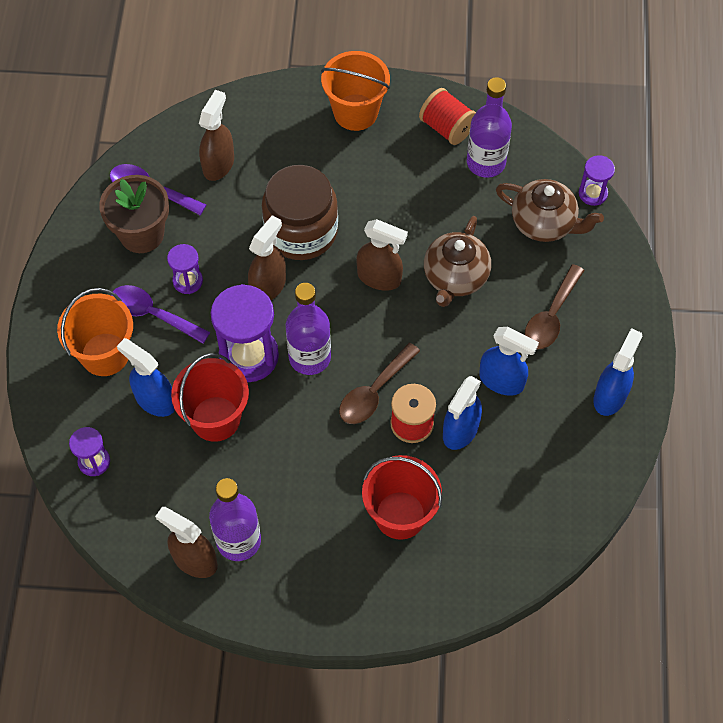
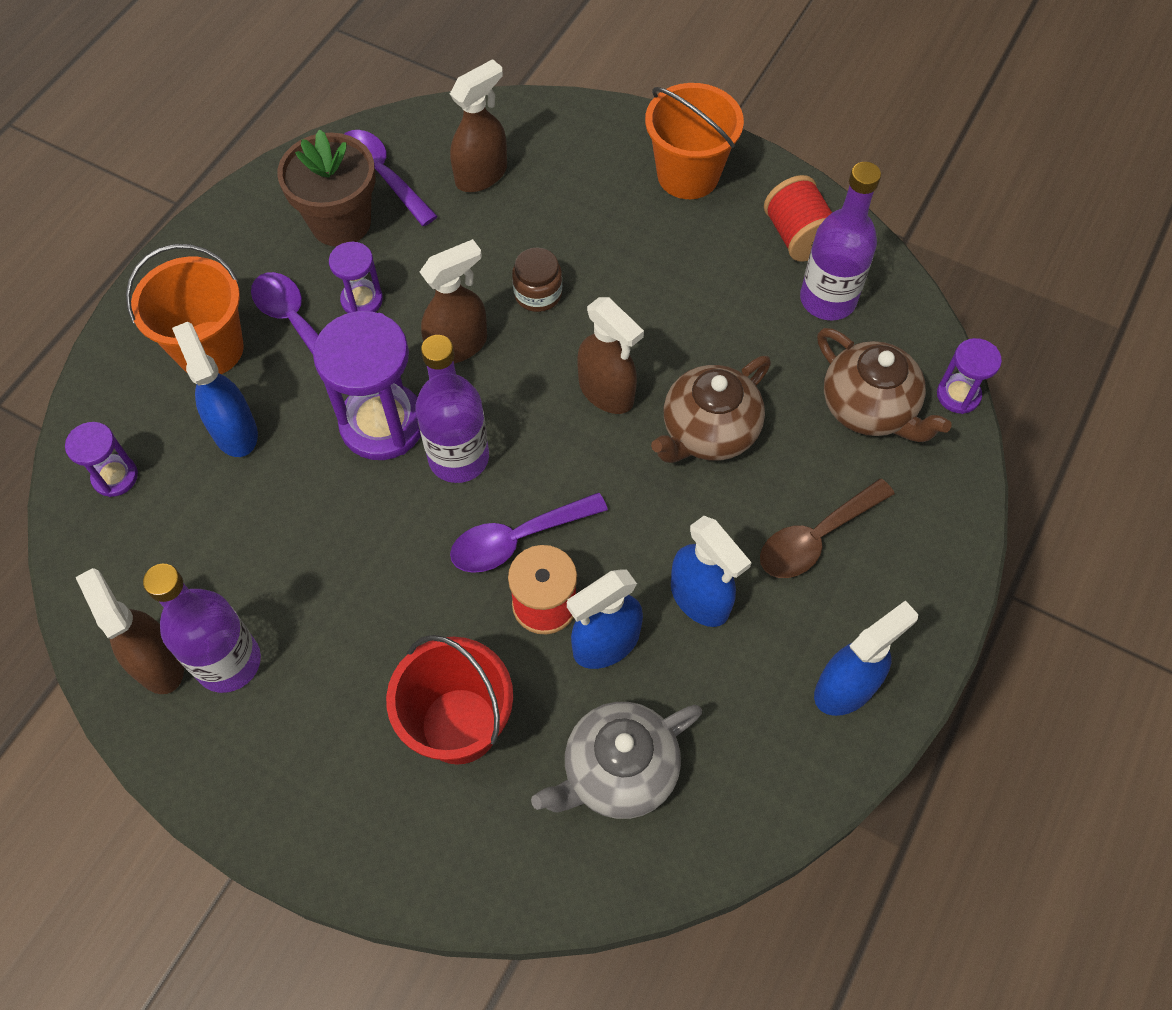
camera: 25 degrees right, 0 degrees up
red bucket [171,353,249,442] -> none
brown jar [262,165,338,260] -> brown jar [512,248,562,312], size x0.47
brown spoon [339,343,420,424] -> purple spoon [450,492,608,573]
none -> grey teapot [531,702,702,819]

